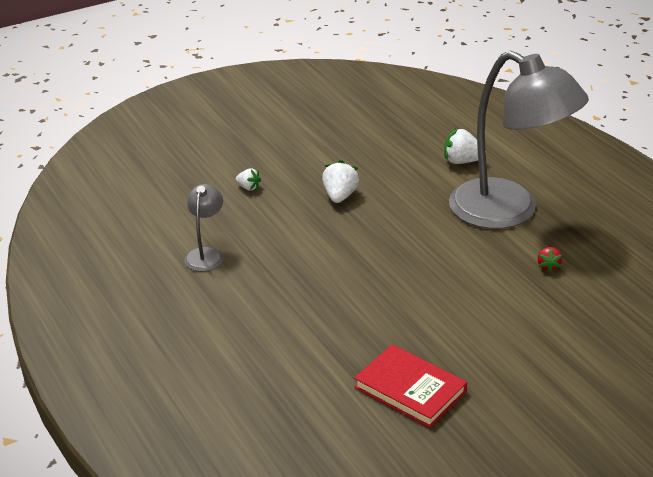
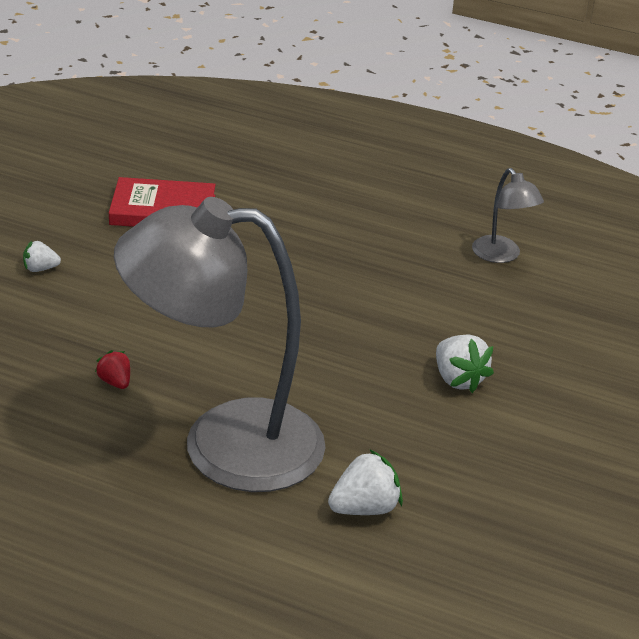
camera: 140 degrees right, 0 degrees up
white strawberry [236,169,261,191] -> white strawberry moved to [23,241,61,272]

